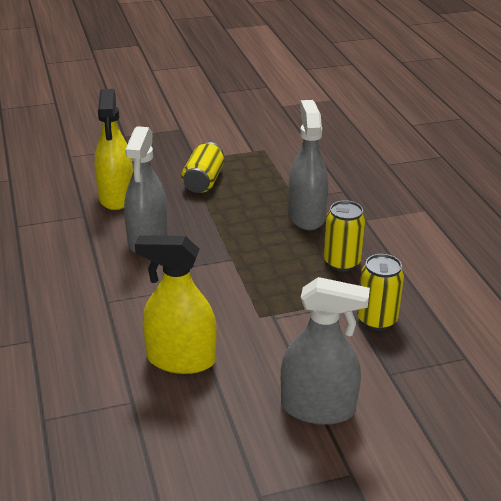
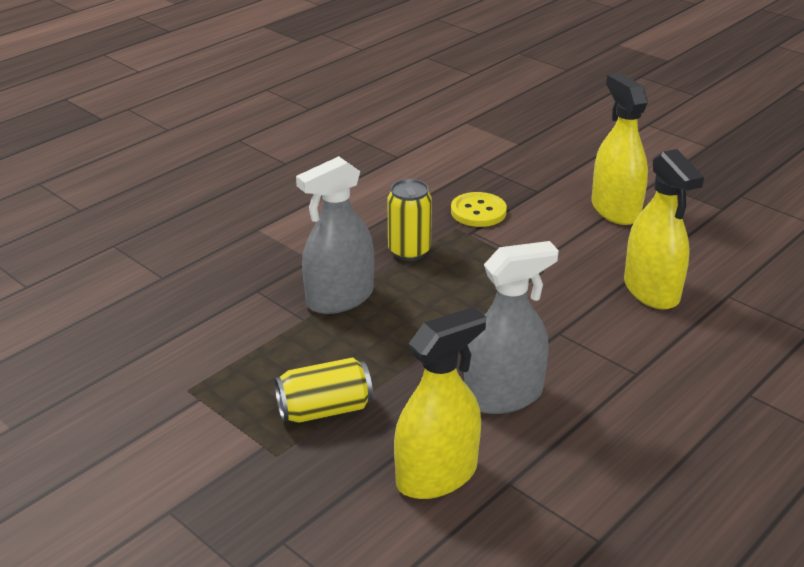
camera: 120 degrees left, 0 degrees up
grey spray bottle [281,277,370,425] -> yellow spray bottle [591,73,648,225]
yellow can [357,254,404,331] -> yellow button [451,192,507,227]

